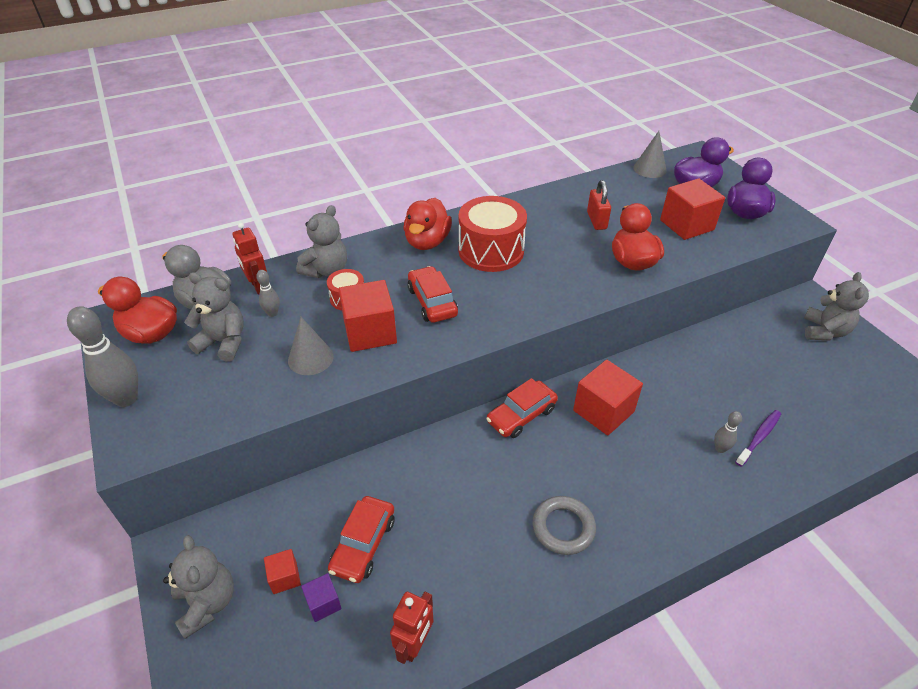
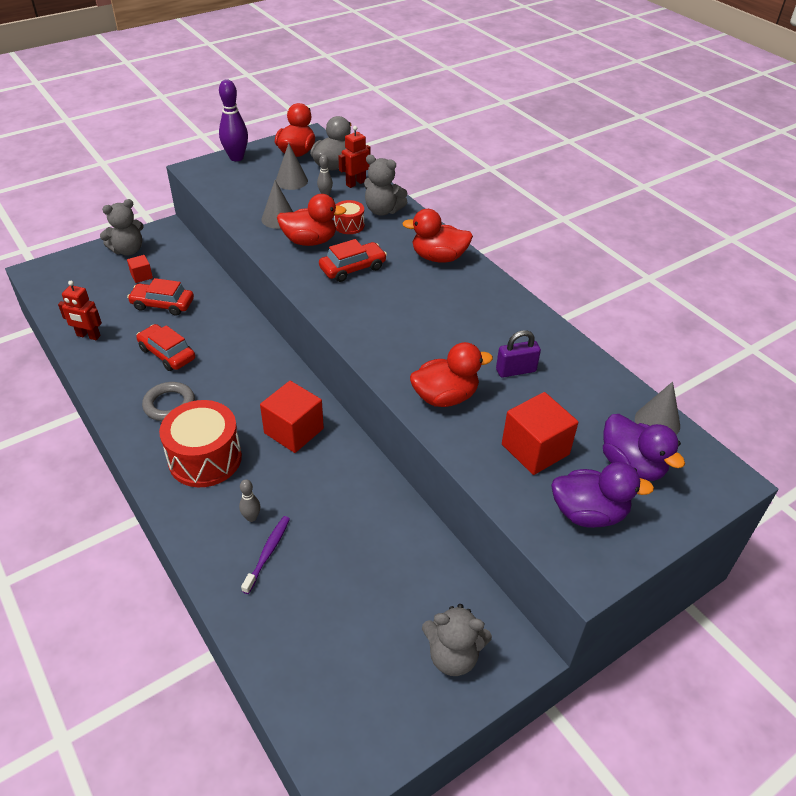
camera: 80 degrees right, 0 degrees up
grey bowling pin [67,306,138,407] -> purple bowling pin [219,79,248,161]
grey teddy bear [184,272,244,362] -> grey cone [276,143,308,190]
purple cube [301,573,342,622] -> none
red cube [339,280,397,352] -> red duck [277,194,347,246]
red drum [459,196,527,272] -> red drum moved to [159,400,242,487]
red car [486,378,558,438] -> red car moved to [136,324,195,371]
red padlock [587,180,611,230] -> purple padlock [496,330,541,377]
purple toothbrush [735,410,781,467] -> purple toothbrush turned 105 degrees counterclockwise [241,516,290,594]

